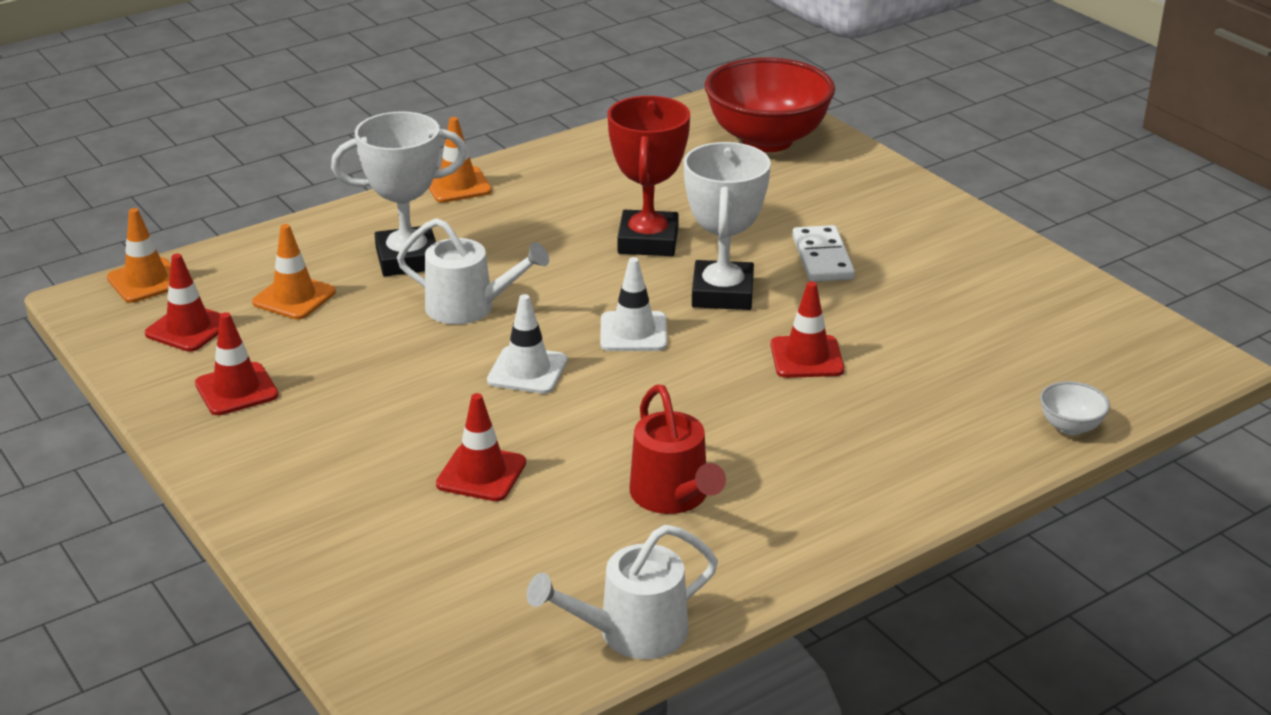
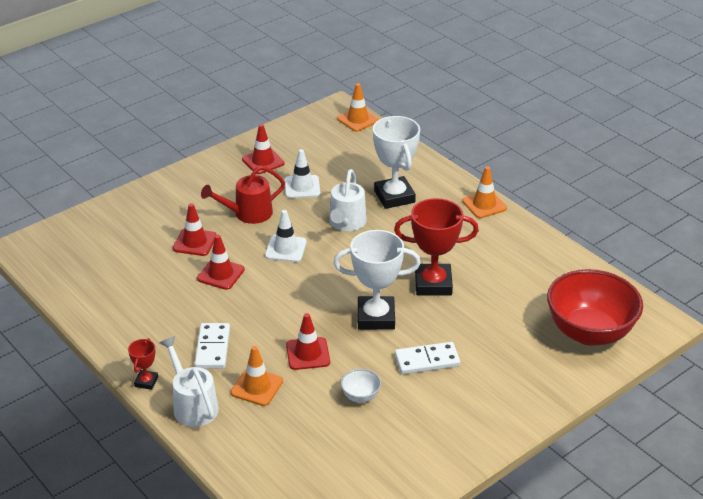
camera: 85 degrees right, 5 degrees up
red traffic cone [145,254,221,352] -> red traffic cone moved to [197,235,245,290]
orange traffic cone [252,224,336,320] -> orange traffic cone moved to [231,346,283,406]
white watering can [527,525,718,659] -> white watering can moved to [160,336,219,427]
white traffic cone [600,257,667,351] -> white traffic cone moved to [284,149,320,198]
red watering can [630,384,726,514] -> red watering can moved to [201,165,285,224]
white bowl [1040,381,1110,435] -> white bowl moved to [341,369,381,403]
none -> red trophy [128,338,158,390]
none -> white domino [194,323,230,369]

